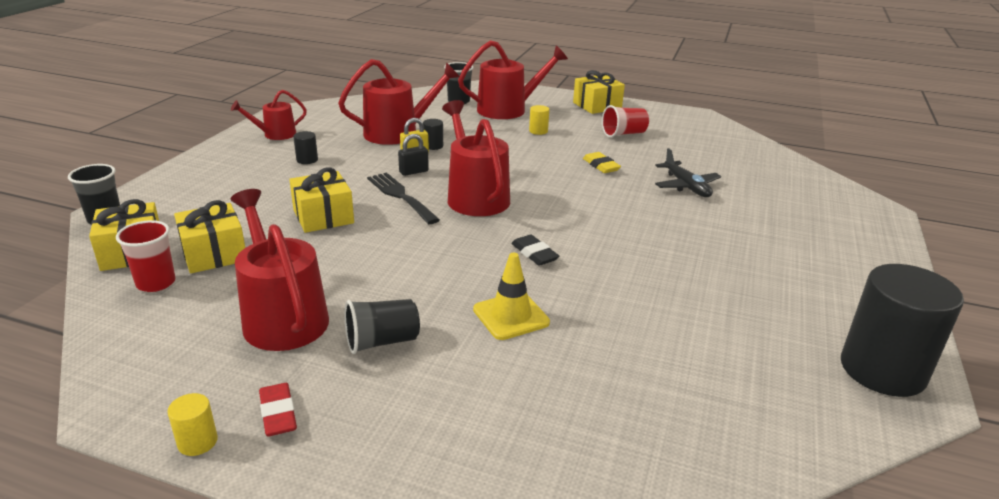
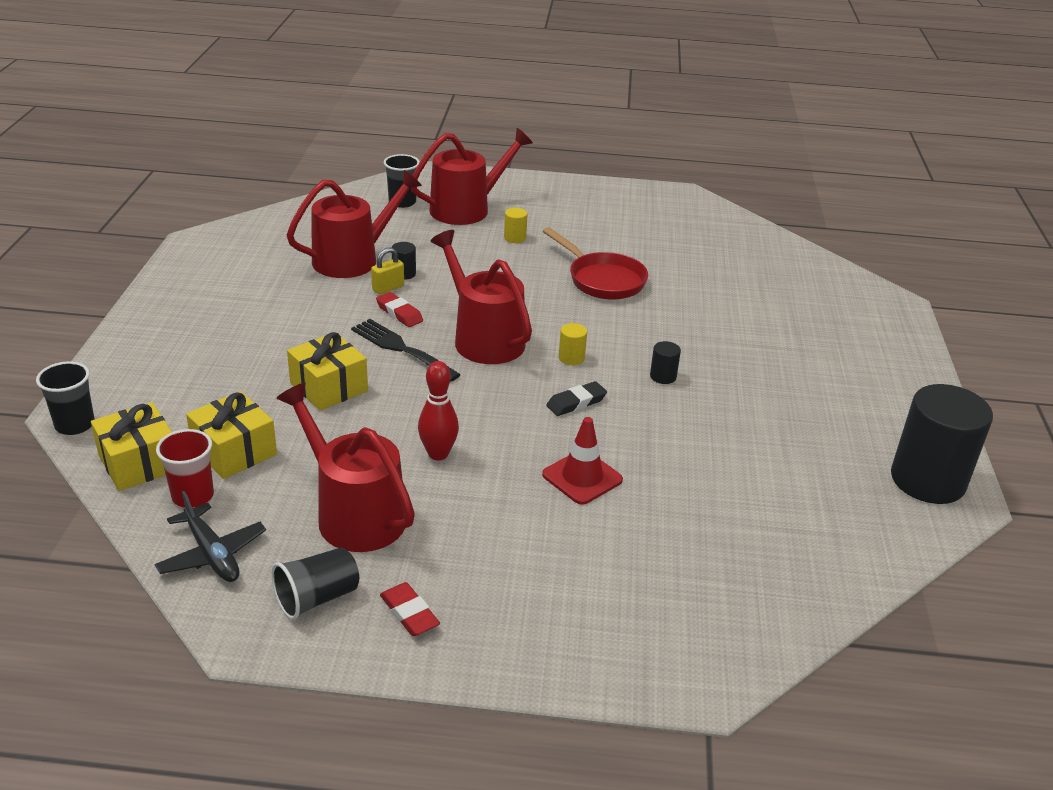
camera: 15 degrees left, 5 degrees up
yellow cylinder [167,393,218,456] -> yellow cylinder moved to [559,323,587,365]
red watering can [231,90,307,140] -> none
black cylinder [293,131,318,164] -> black cylinder moved to [650,341,681,384]
black cup [344,299,420,354] -> black cup moved to [271,547,359,620]
black padlock [398,134,429,176] -> red eraser [376,292,423,327]
yellow traffic cone [473,253,550,340] -> red traffic cone [542,417,623,505]
black eraser [511,235,559,266] -> black eraser turned 75 degrees counterclockwise [546,381,607,416]
yellow gift [573,70,625,114] -> none
yellow eraser [583,152,621,173] -> red pan [543,227,648,300]
red cup [602,105,649,138] -> none
black plane [655,148,721,197] -> black plane moved to [155,491,266,582]
none -> red bowling pin [418,361,459,460]

